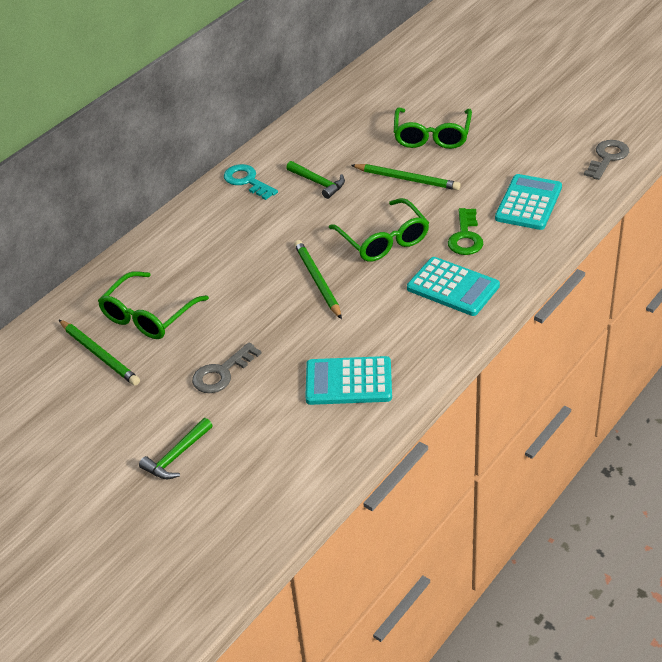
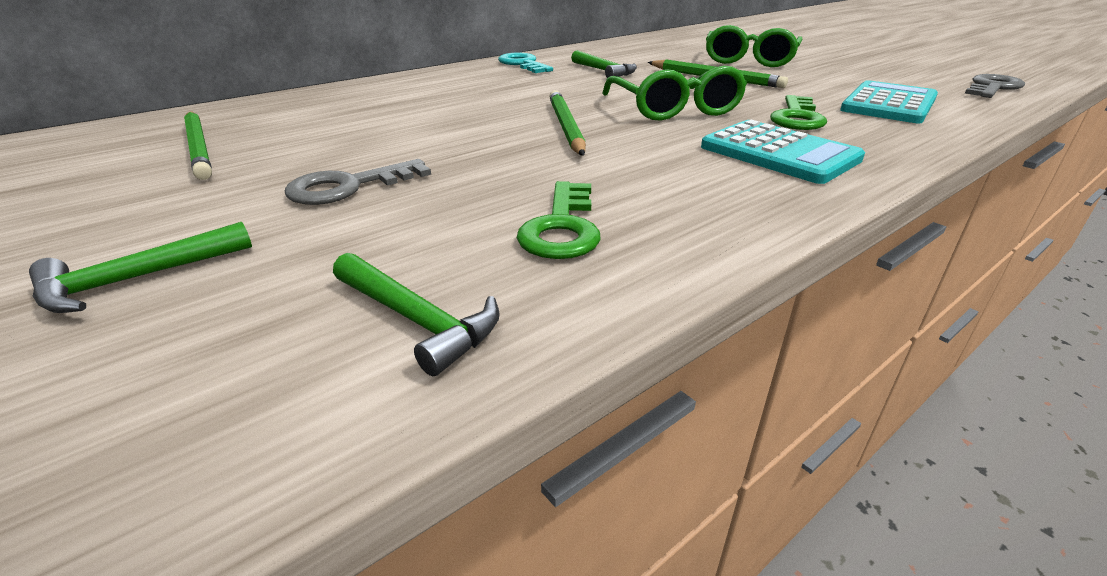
camera: 10 degrees right, 10 degrees down
green glasses [98,271,209,339] -> none
turquoise calculator [305,356,392,405] -> green key [517,181,600,259]
none -> green hammer [333,253,500,376]

